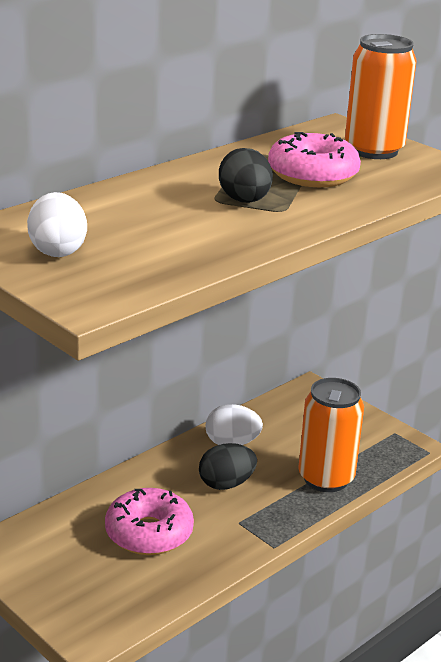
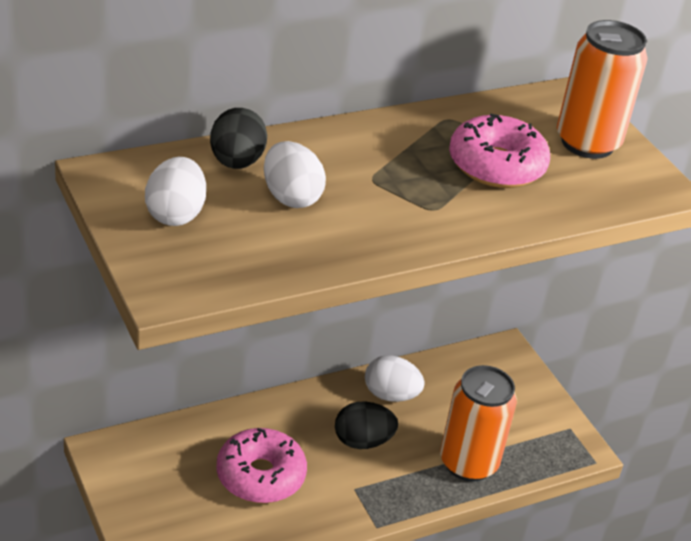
camera: 15 degrees right, 10 degrees up
black egg [219,148,273,203] -> black egg moved to [210,108,267,169]
none -> white egg [264,141,326,208]

